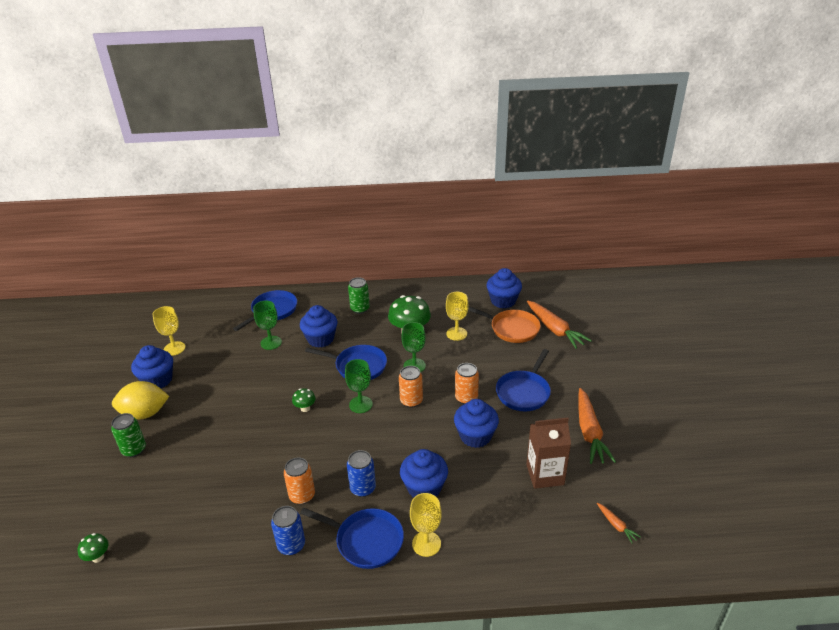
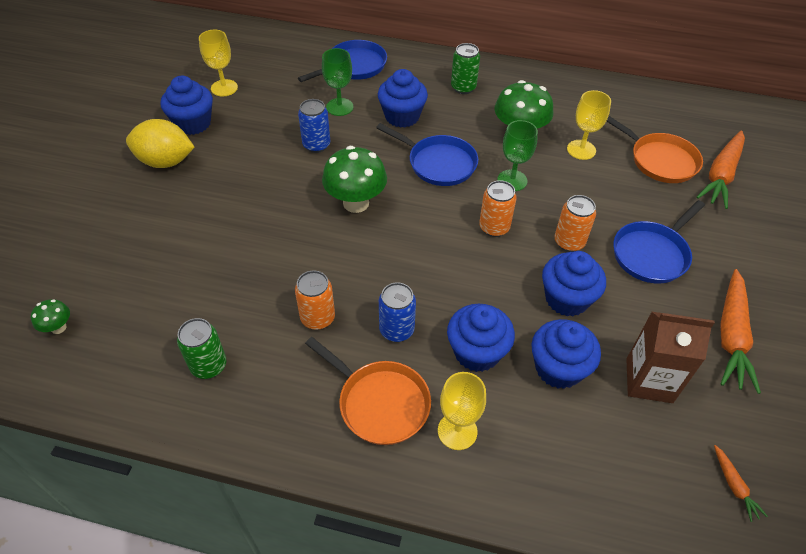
camera: 15 degrees right, 15 degrees up
green can [111,413,146,457] -> green can moved to [177,318,226,379]
blue can [271,506,305,555] -> blue can moved to [298,99,330,153]
green mushroom [292,388,316,412] -> green mushroom [322,146,387,213], size x2.06
blue pan [300,507,404,569] -> orange pan [305,337,431,445]
green goblet [345,359,373,413] -> none
blue cupcake [487,268,522,308] -> blue cupcake moved to [532,319,601,389]
orange carrot [527,300,592,349] -> orange carrot turned 45 degrees clockwise [696,130,745,209]

